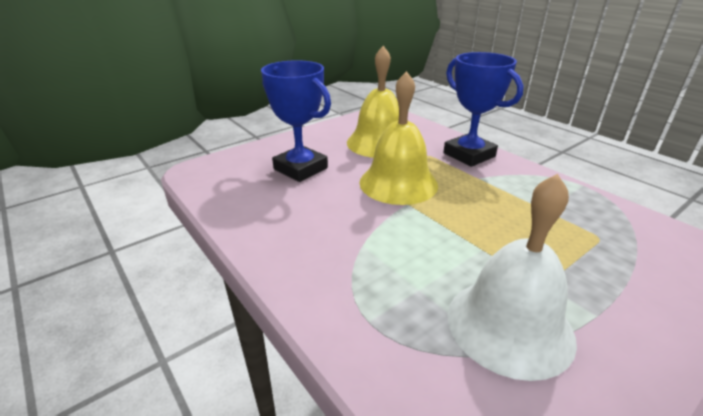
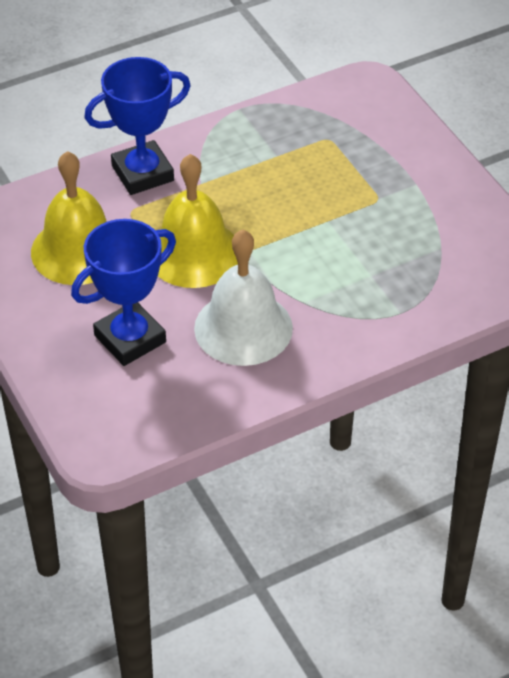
camera: 80 degrees left, 15 degrees up
white bell [447,174,577,381] -> white bell moved to [194,230,293,366]

